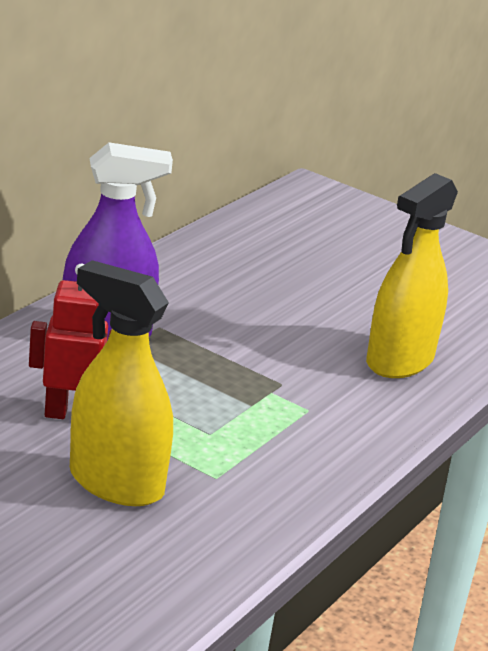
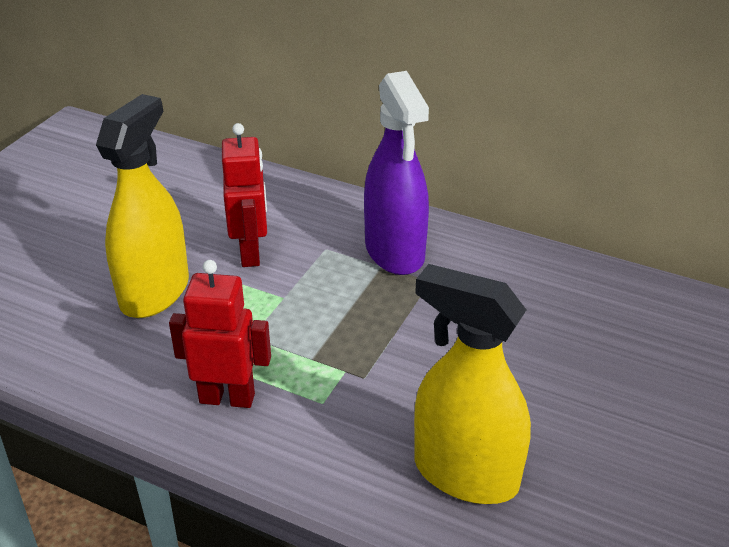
camera: 85 degrees right, 10 degrees up
none -> red robot [169,260,271,408]

